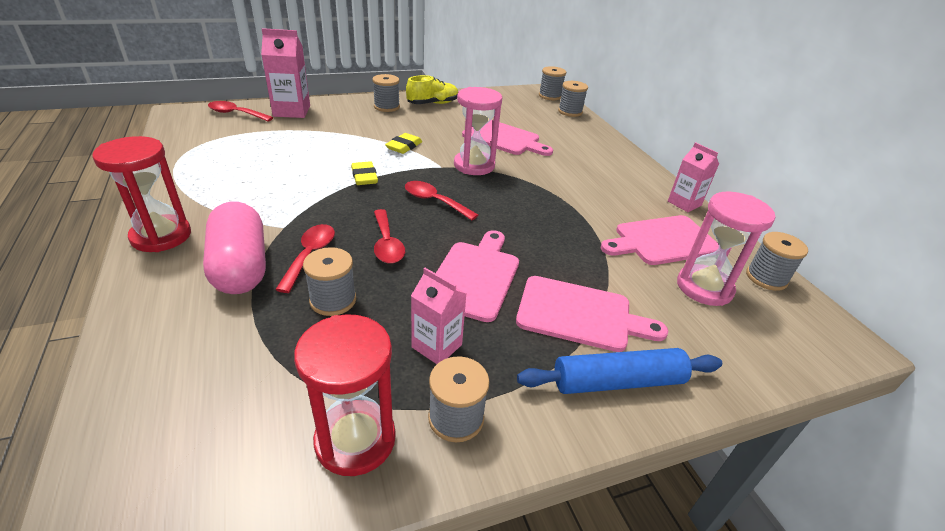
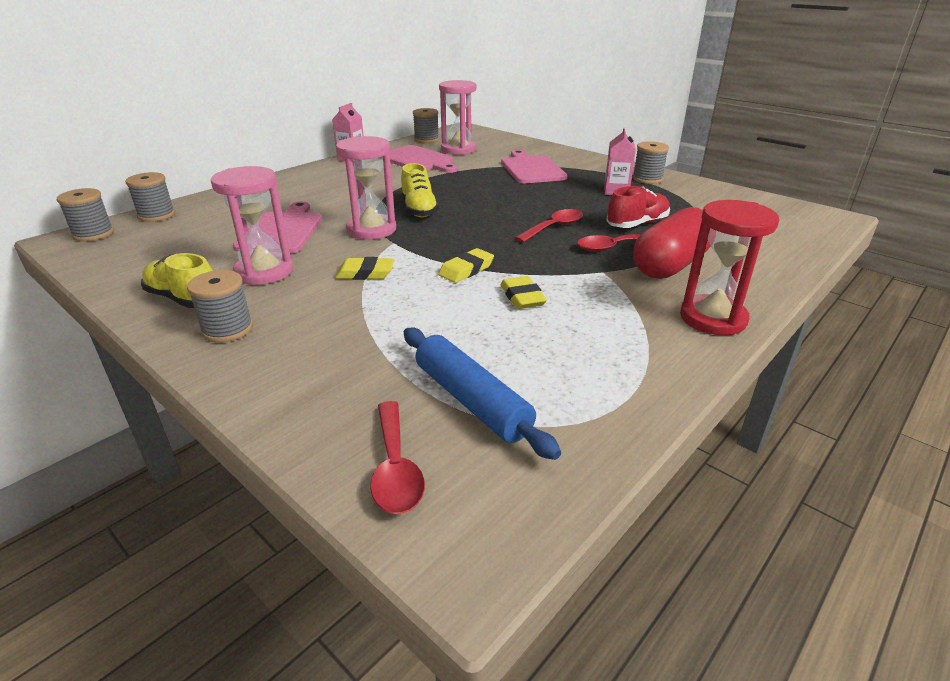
camera: 115 degrees left, 5 degrees down
pink capsule [203,201,266,294] -> red capsule [633,207,711,279]
pink carton [261,28,310,118] -> none
red hourglass [294,314,396,476] -> none
grey spool [303,247,356,316] -> red shoe [606,186,670,228]
red spoon [405,181,478,220] -> none
pink cutting board [436,230,519,322] -> none
blue rolling pin [517,348,722,394] -> blue rolling pin moved to [404,327,561,460]
none -> pink hourglass [211,166,293,285]
none -> yellow shoe [401,163,439,217]
none -> yellow eraser [501,276,547,309]

